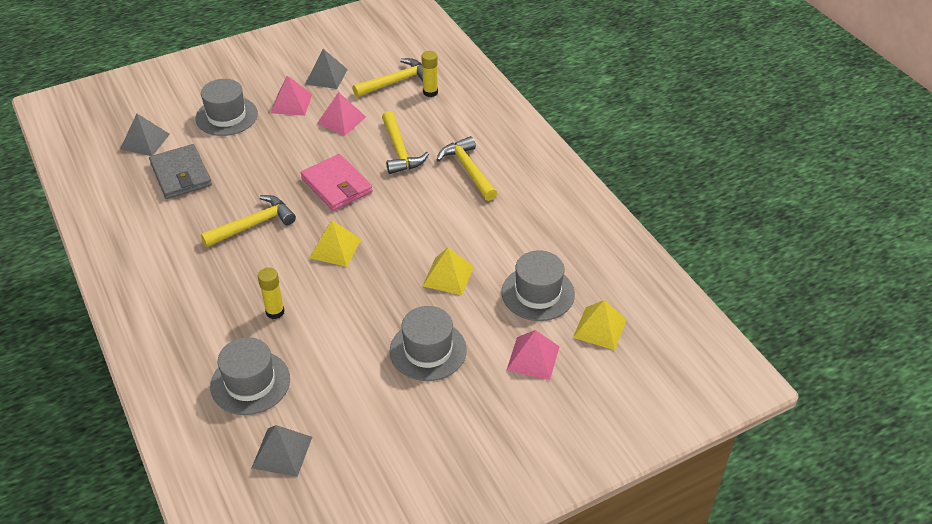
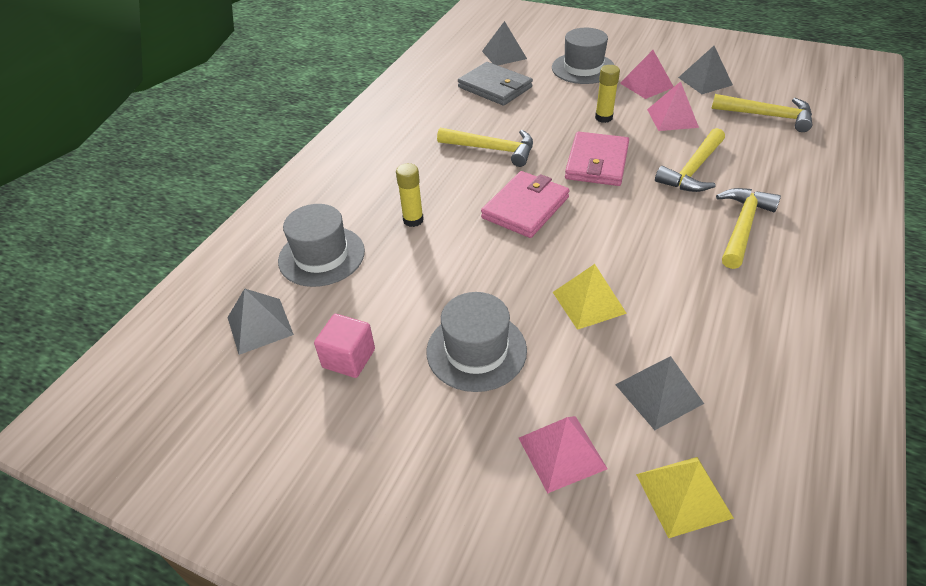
camera: 55 degrees right, 0 degrees up
grey wallet [149,144,212,199] -> grey wallet turned 75 degrees counterclockwise [458,62,533,106]
yellow pyramid [309,220,361,267] -> pink wallet [481,171,570,238]
yellow glue stick [421,51,438,97] -> yellow glue stick moved to [595,65,620,123]
grey hat [502,250,575,321] -> grey pyramid [615,356,704,430]
none -> pink cube [314,314,375,378]

